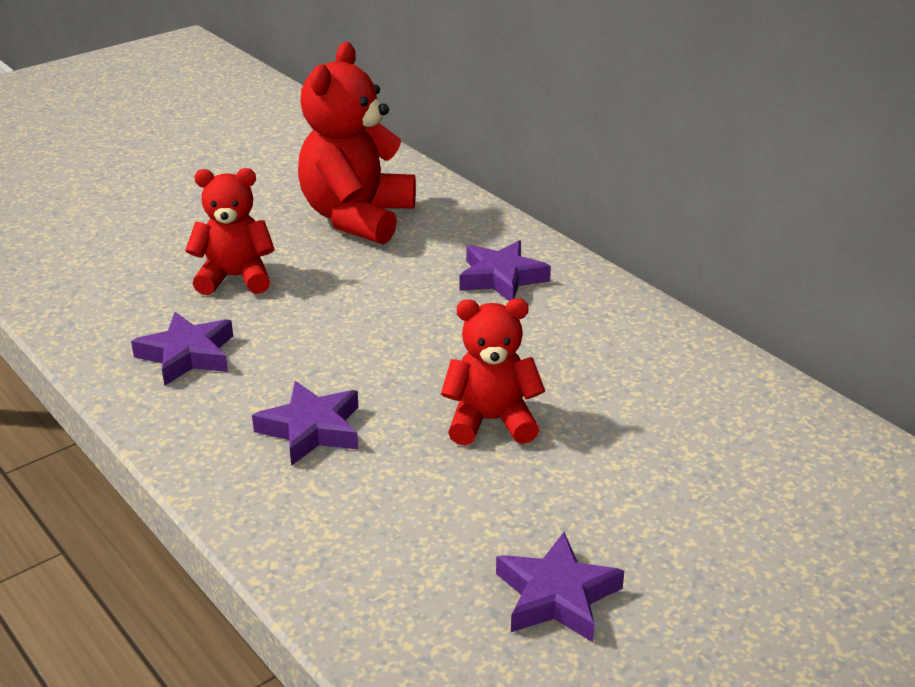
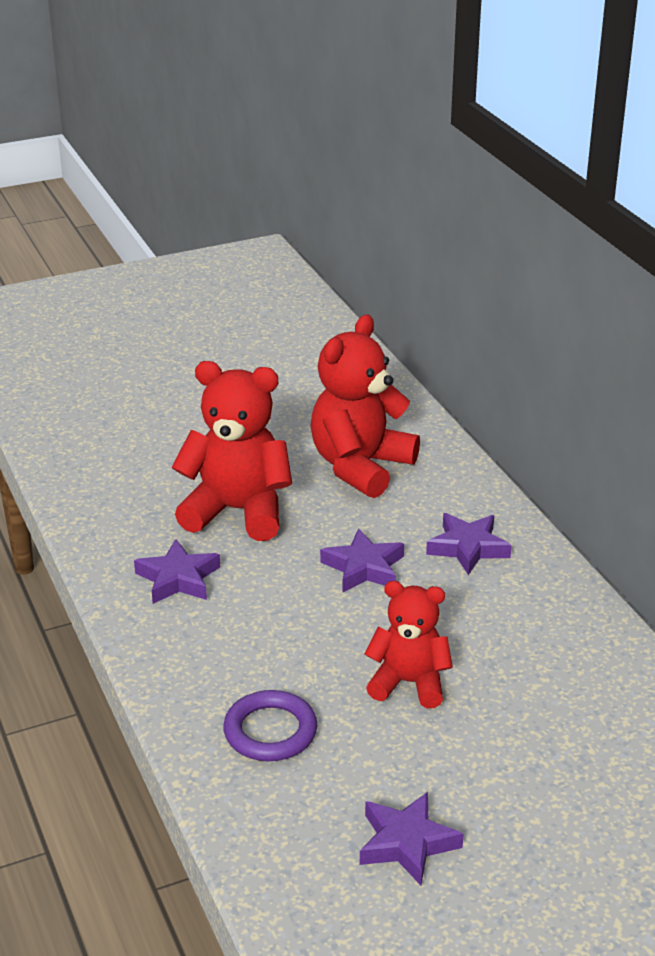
camera: 15 degrees right, 0 degrees up
red teddy bear [185,168,275,295] -> red teddy bear [171,361,292,541], size x1.59
purple star [252,381,358,466] -> purple star moved to [320,528,404,592]
none -> purple ring [223,690,317,761]

